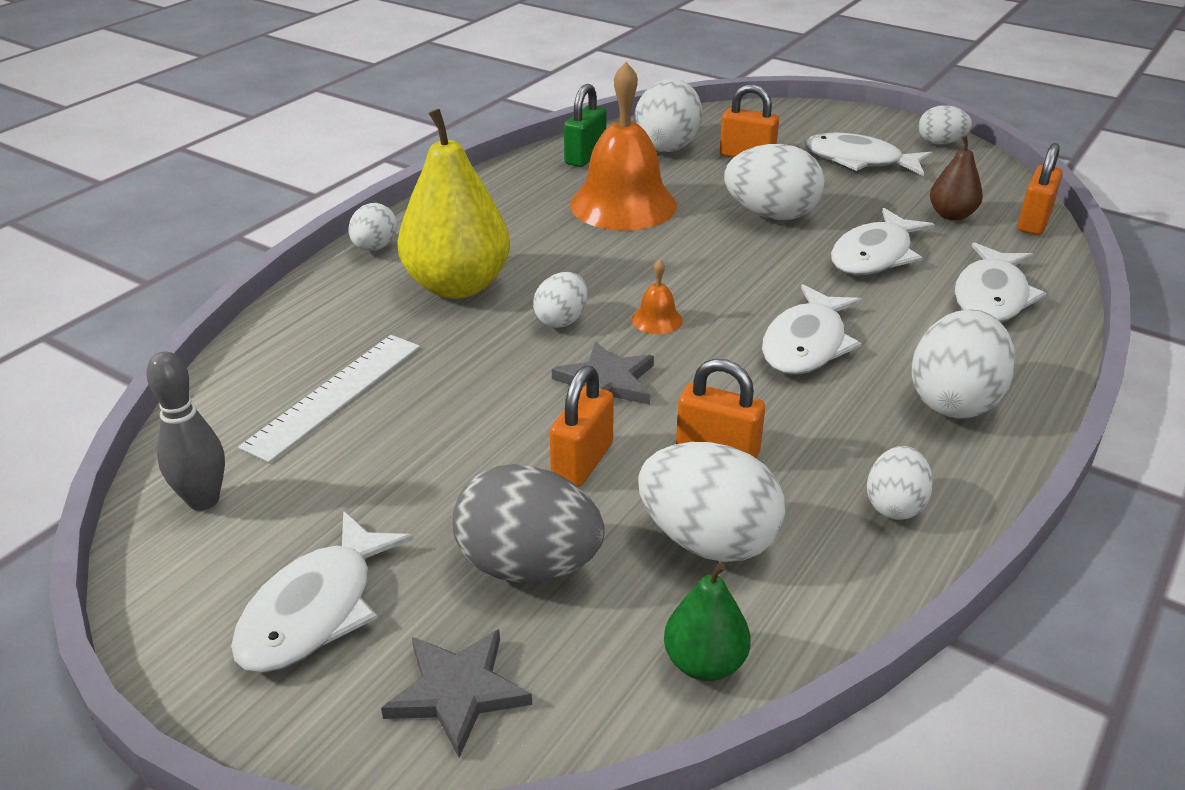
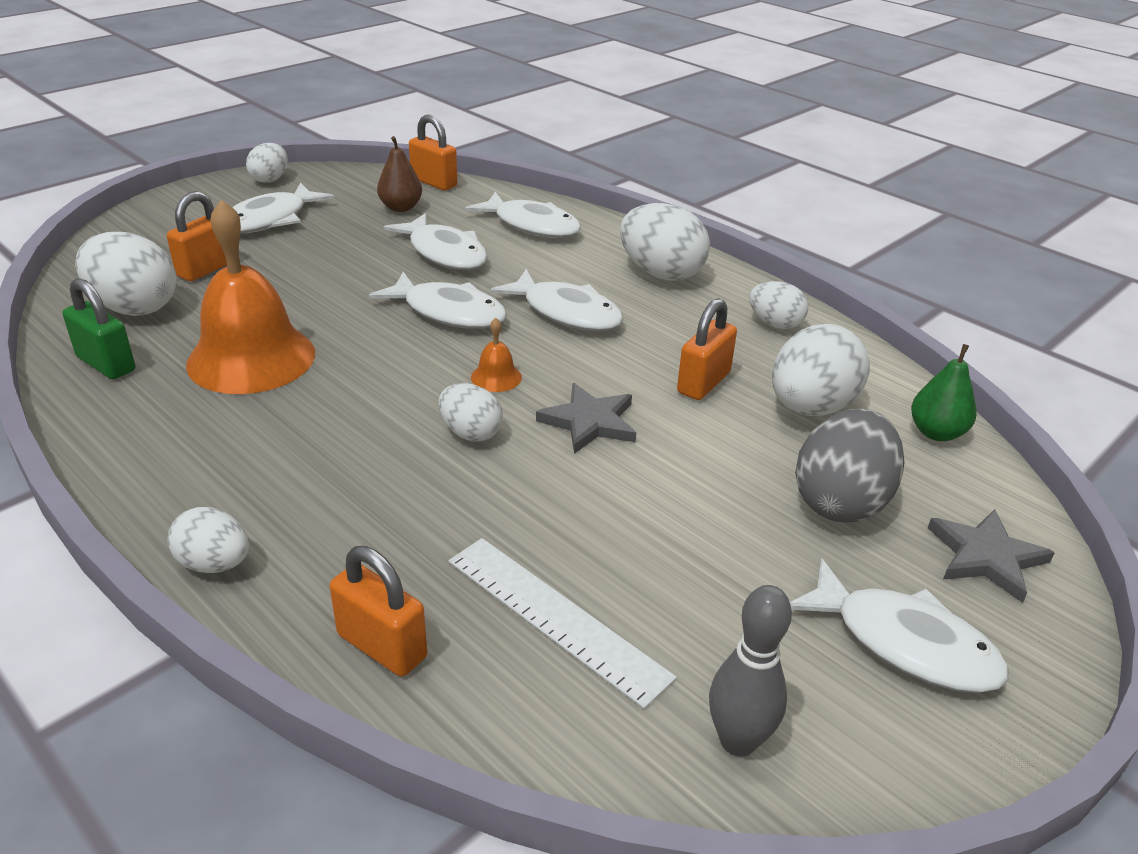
camera: 80 degrees left, 0 degrees up
yellow pear [397,109,510,299] -> none
orange padlock [550,366,614,487] -> orange padlock moved to [330,546,427,677]
white egg [724,144,825,220] -> none
none -> white fish [368,272,507,329]

